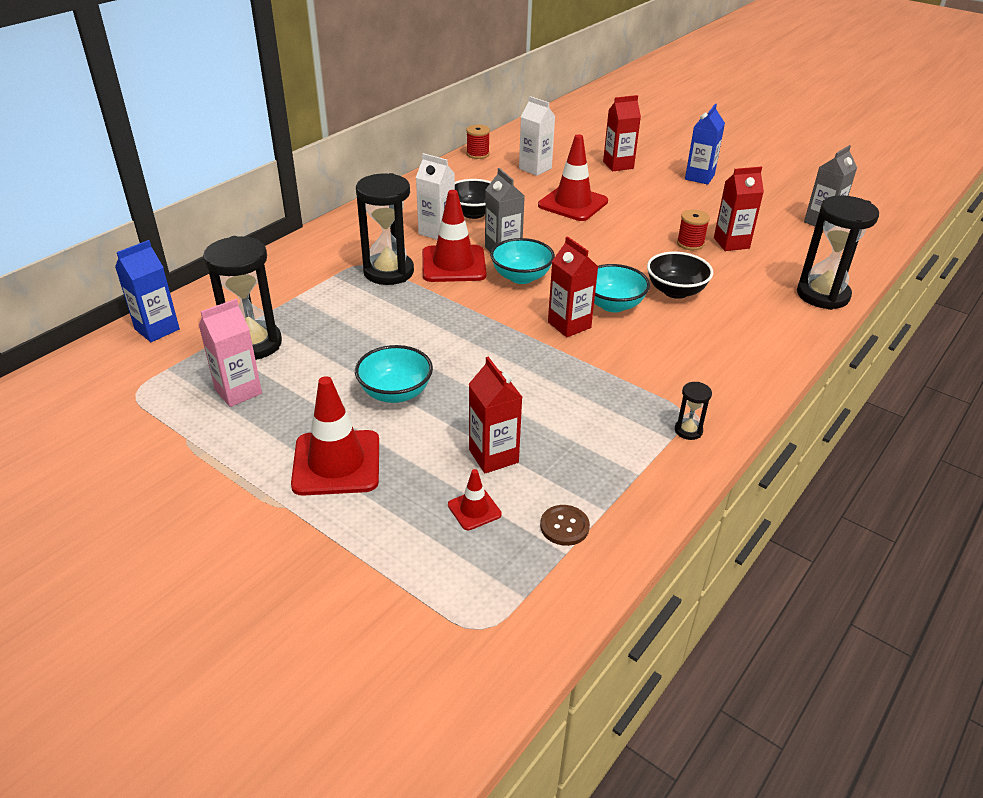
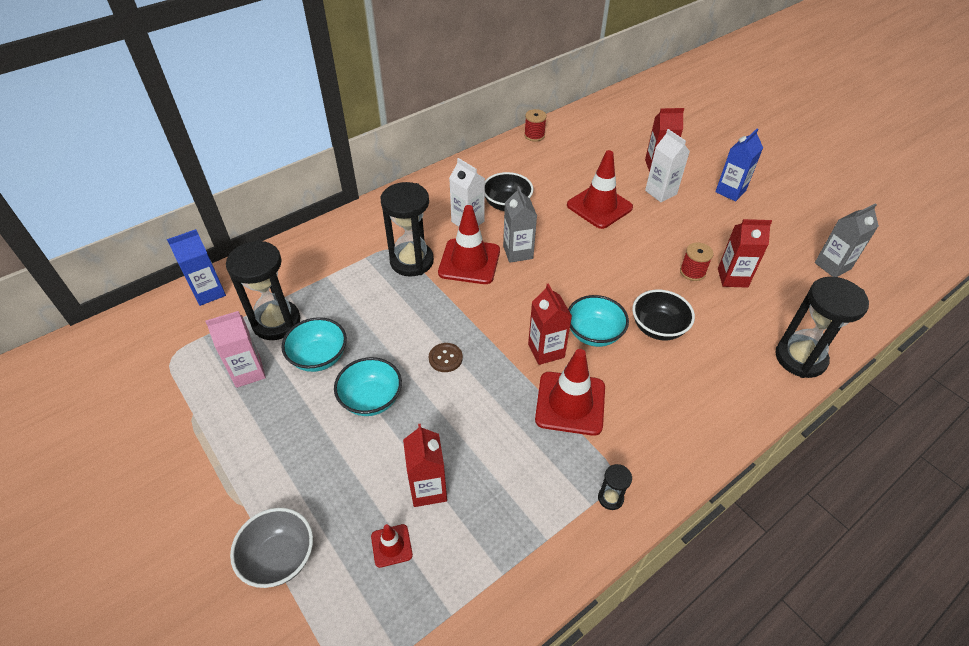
camera: 15 degrees right, 10 degrees up
red traffic cone [291,376,379,496] -> red traffic cone moved to [535,349,605,436]
turquoise bowl [490,238,555,284] -> turquoise bowl moved to [281,317,347,372]
white carton [519,96,555,176] -> white carton moved to [645,129,690,202]
brown button [540,505,590,546] -> brown button moved to [429,343,463,372]
none -> grey bowl [230,508,313,588]

